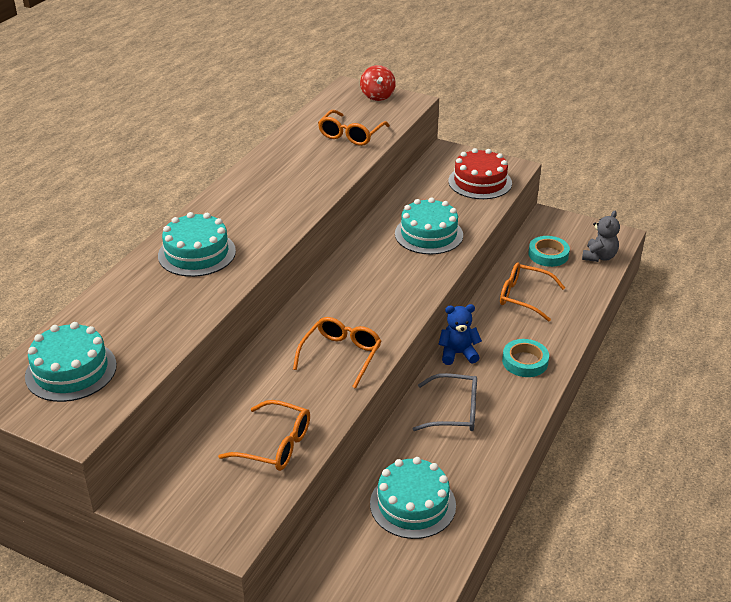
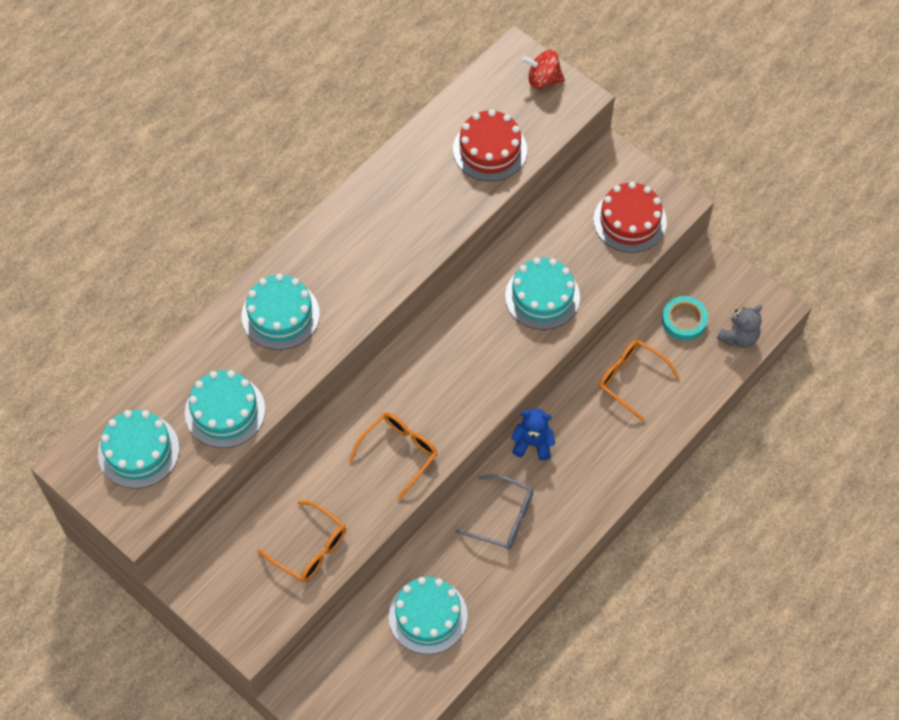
camera: 15 degrees right, 25 degrees up
orange glasses [318,110,390,146] -> red cake [453,109,527,181]
red spinning top [360,65,396,101] -> red spinning top turned 90 degrees clockwise [522,50,565,89]
turquoise tape [502,339,549,377] -> none
none -> turquoise cake [185,370,265,448]

